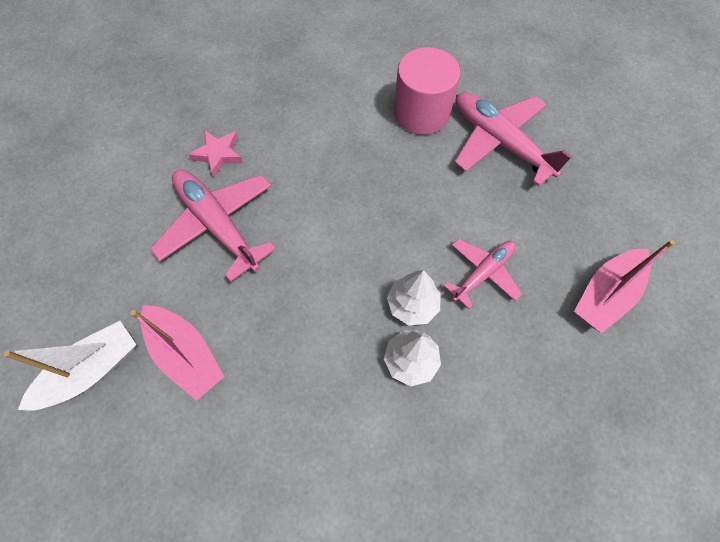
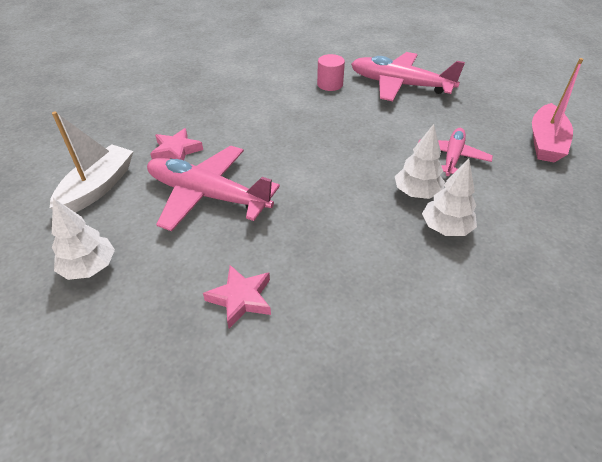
camera: 25 degrees left, 20 degrees down
white boat [4,321,136,411] -> white boat moved to [50,112,133,213]
pink boat [130,305,225,401] -> pink star [203,265,271,329]
pink cylinder [394,47,461,135] -> pink cylinder [317,54,345,91], size x0.54
none -> white tree [52,198,115,280]

